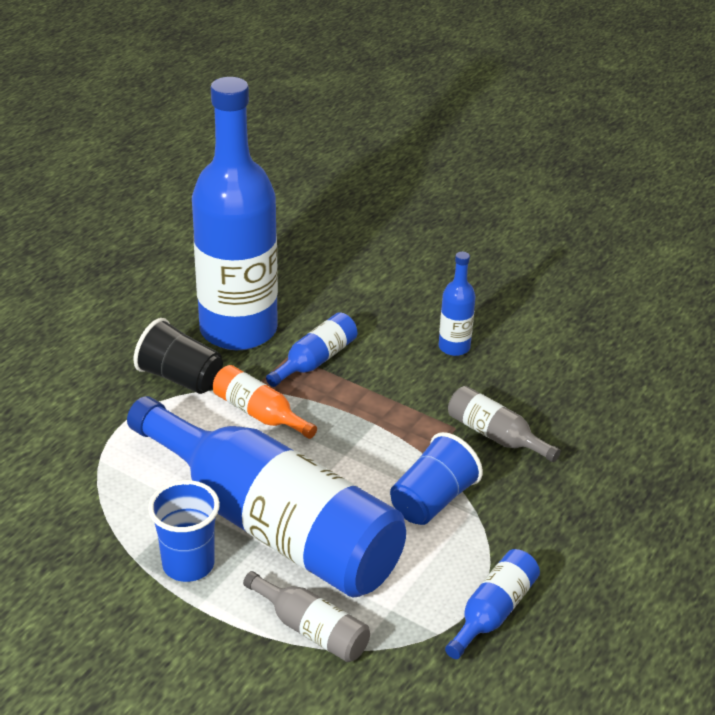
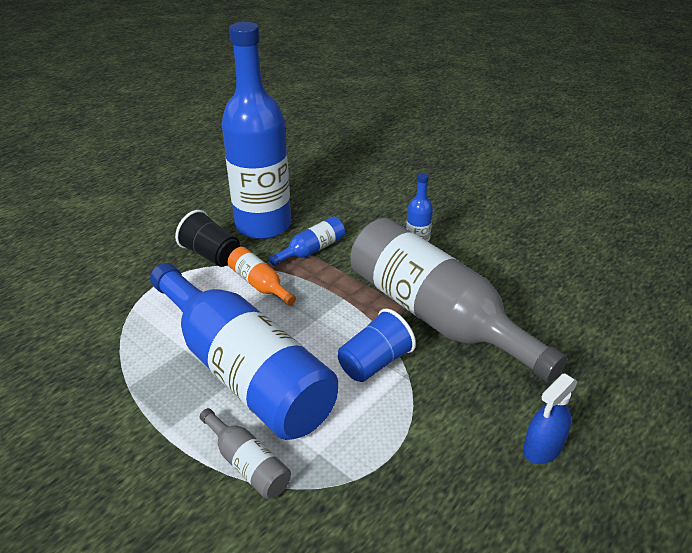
camera: 10 degrees right, 0 degrees up
blue cup [148,480,220,582] -> none
blue bottle [445,549,540,659] -> none
grey bottle [448,386,561,462] -> grey bottle [350,218,567,383], size x2.45
none -> blue spray bottle [523,373,578,464]

